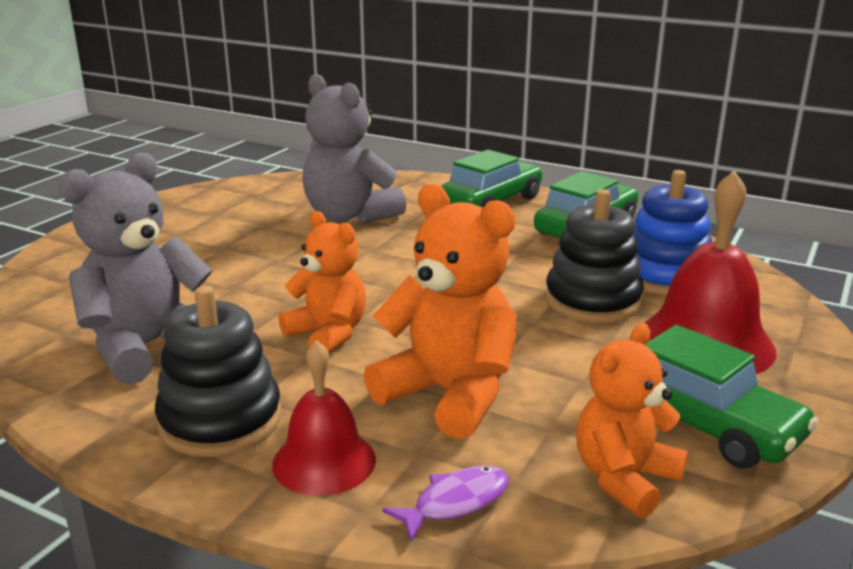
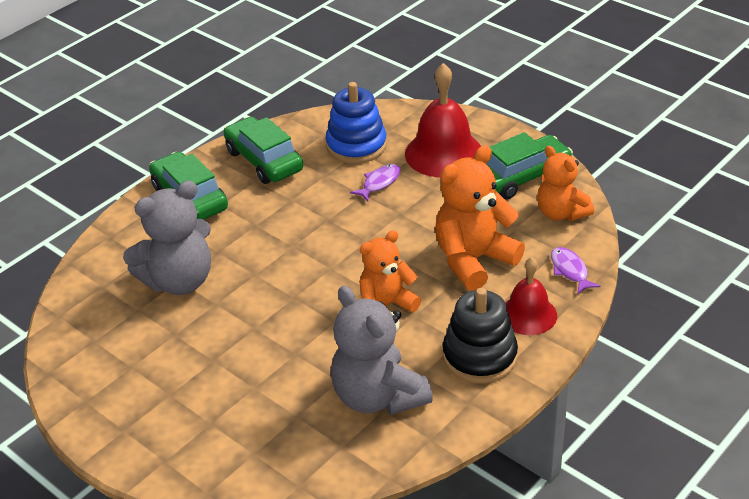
camera: 75 degrees left, 15 degrees up
black stacking toy [545,189,644,323] -> purple fish [350,164,401,201]

